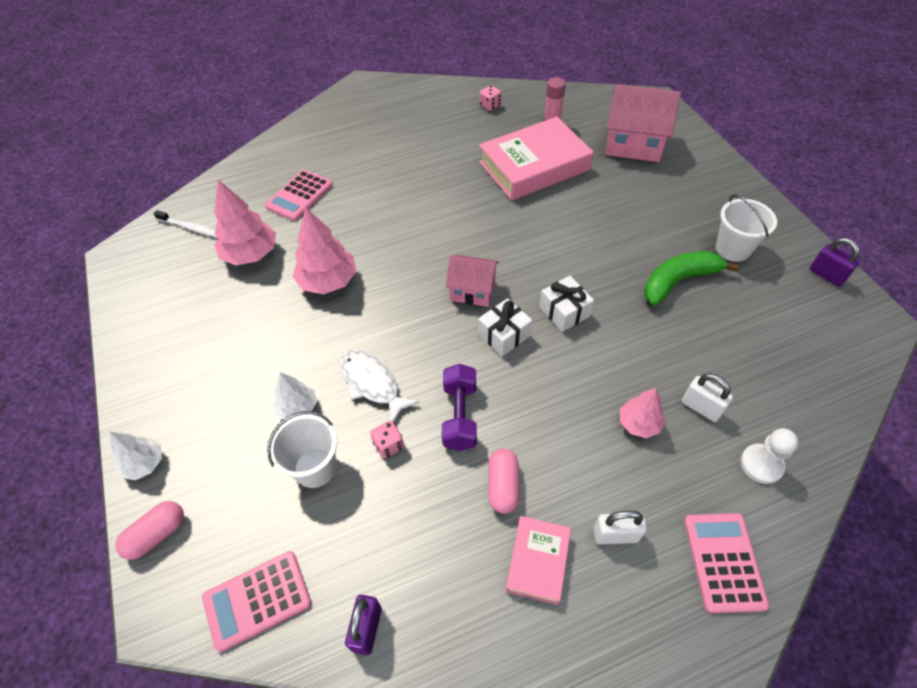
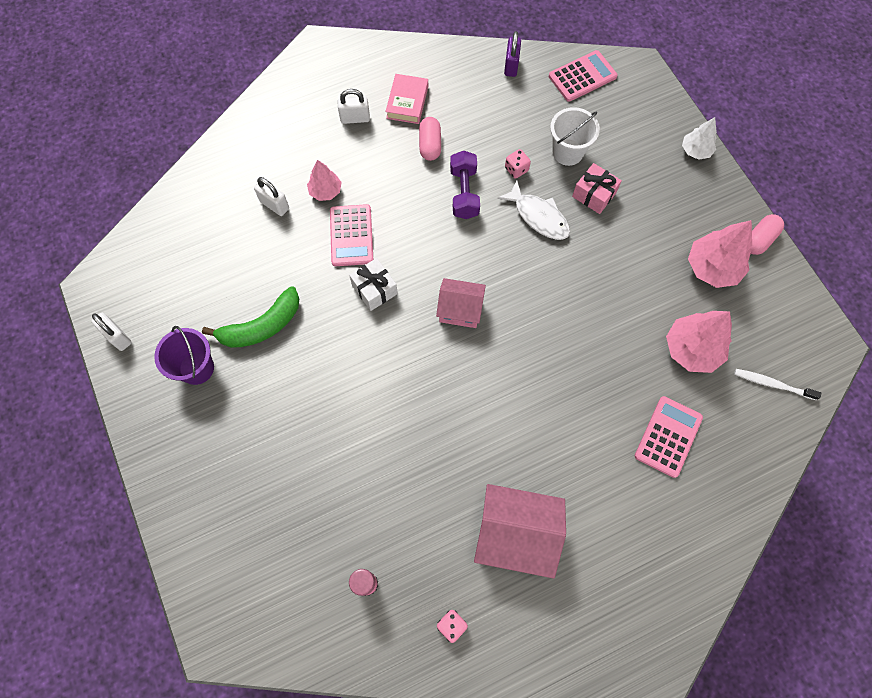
camera: 175 degrees right, 15 degrees up
pink capsule [115,501,184,560] -> pink capsule moved to [750,214,784,255]
white tree [273,372,317,420] -> pink gift [572,163,622,214]
pink tree [292,207,357,294] -> pink tree moved to [688,220,752,288]
white gift [478,298,532,356] -> none
pink book [479,117,594,200] -> none
pink house [605,84,681,162] -> pink house moved to [474,484,566,579]
pink calculator [684,513,769,613] -> pink calculator moved to [330,204,373,266]
white bucket [716,194,777,262] -> purple bucket [154,326,214,385]
white pawn [740,428,798,484] -> none
purple padlock [810,238,860,287] -> white padlock [91,313,132,351]

